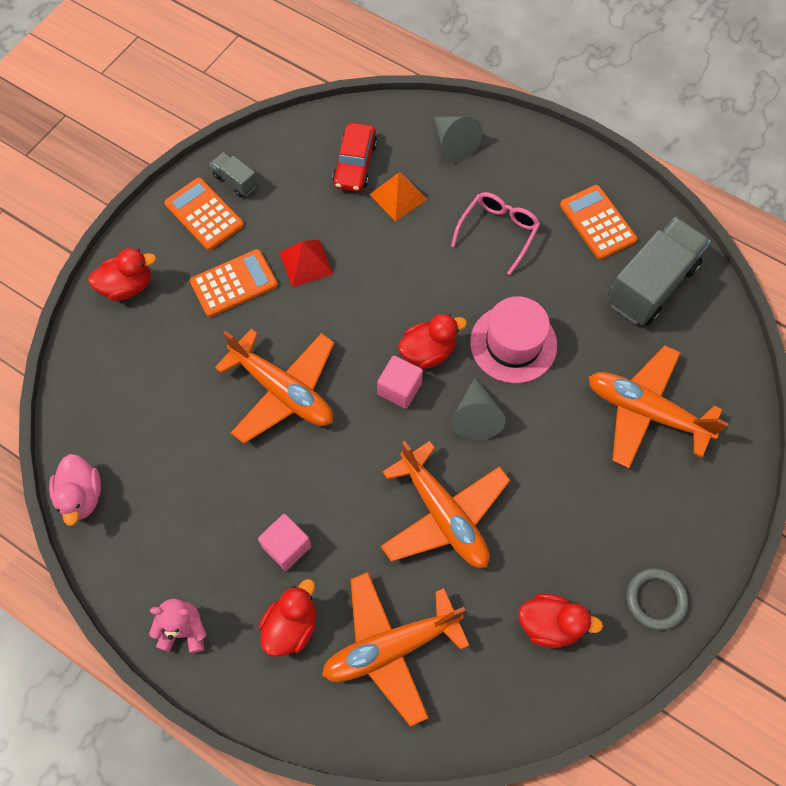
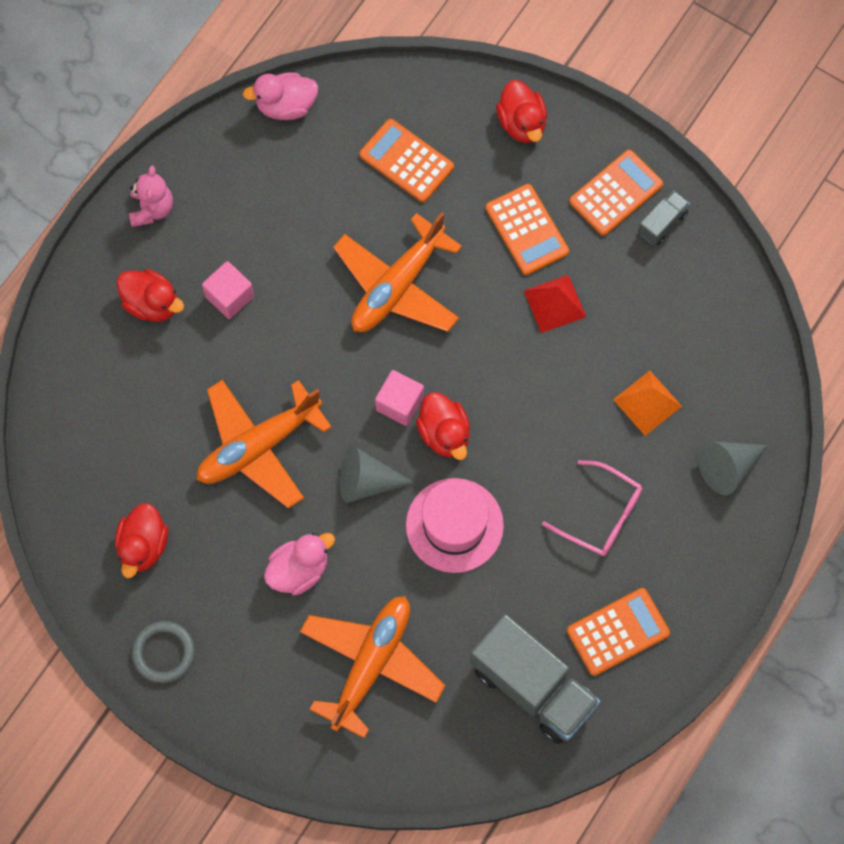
camera: 90 degrees right, 5 degrees up
orange plane [322,572,470,726] -> none
red car [332,123,377,192] -> none
none -> pink duck [264,533,335,595]
none -> orange calculator [359,119,454,202]

